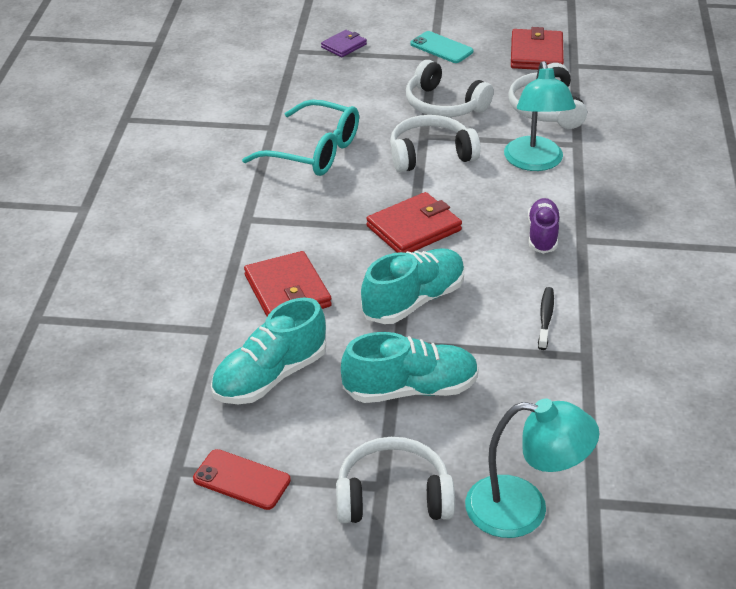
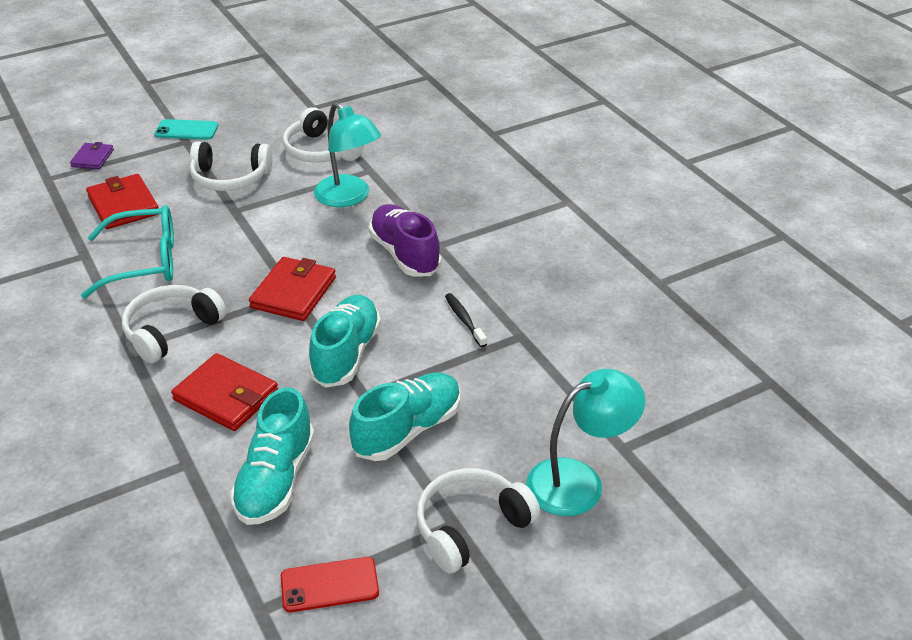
camera: 35 degrees left, 0 degrees up
white headphones [390,115,481,172] -> white headphones moved to [122,285,226,363]
red wallet [511,27,564,70] -> red wallet moved to [86,174,158,229]
purple shoe [528,198,560,254] -> purple shoe [369,204,442,277], size x1.52

